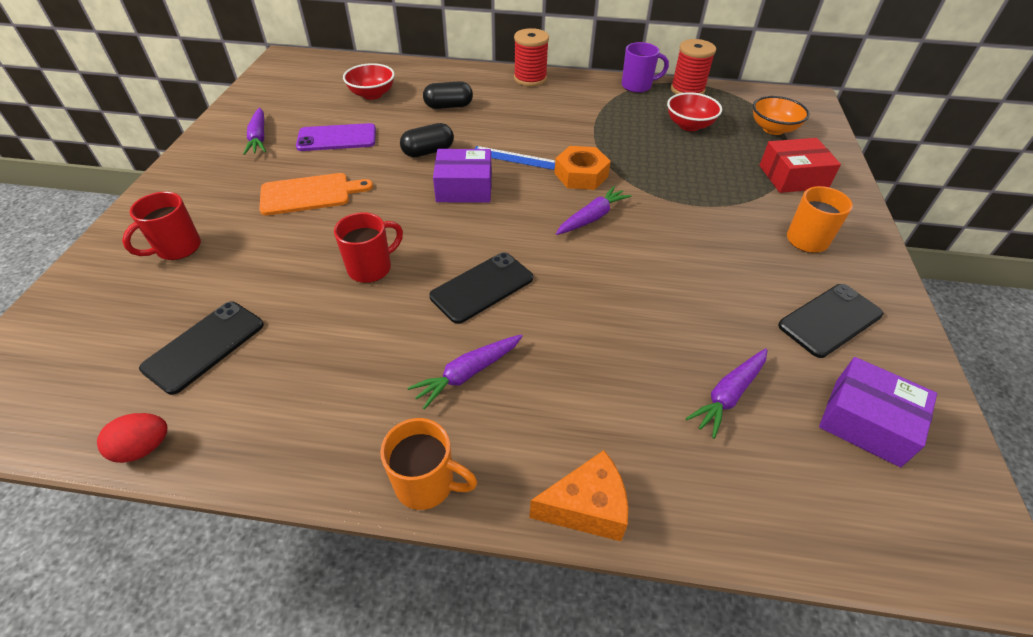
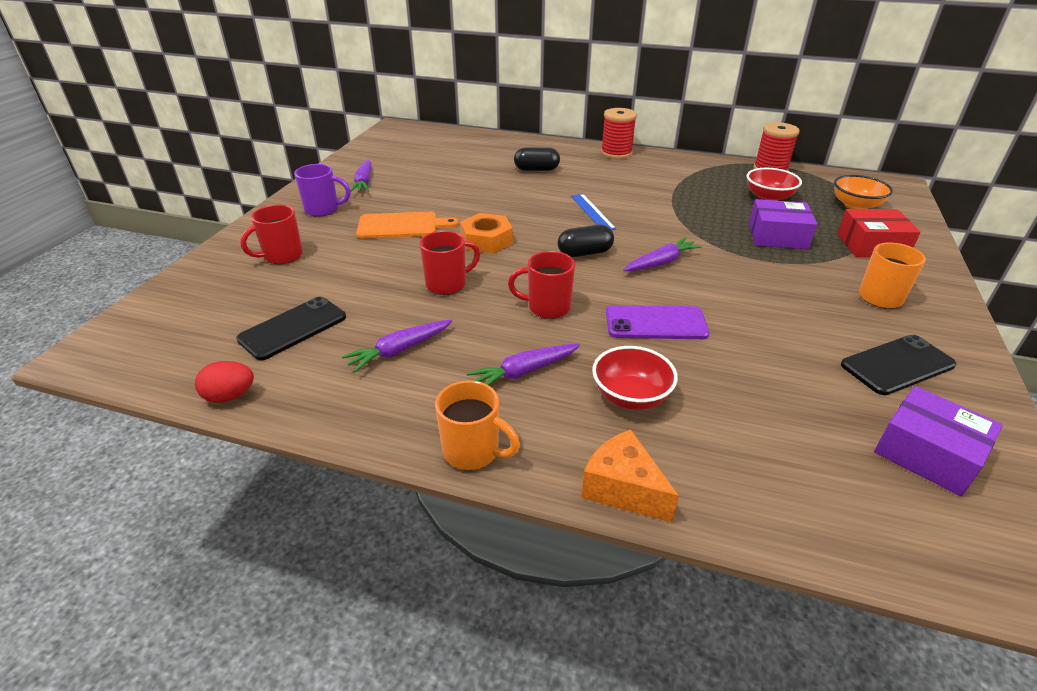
camera: 10 degrees right, 10 degrees down
purple phone [296,123,376,151] -> purple phone moved to [606,305,709,339]
red bowl [343,63,395,100] -> red bowl moved to [592,346,678,410]
black capsule [400,123,454,157] -> black capsule moved to [557,225,614,257]
black phone [429,252,533,324] -> red mug [508,251,575,319]
purple box [433,149,492,203] -> purple box moved to [749,199,817,249]
blue ruler [475,146,555,170] -> blue ruler turned 45 degrees clockwise [571,194,616,230]
orange cheese [530,450,628,541] -> orange cheese turned 135 degrees counterclockwise [581,430,679,523]
orange nut [554,146,611,190] -> orange nut moved to [461,213,513,254]
purple mug [622,42,669,93] -> purple mug moved to [294,164,351,217]
purple carrot [686,348,768,439] -> purple carrot moved to [342,319,452,372]

